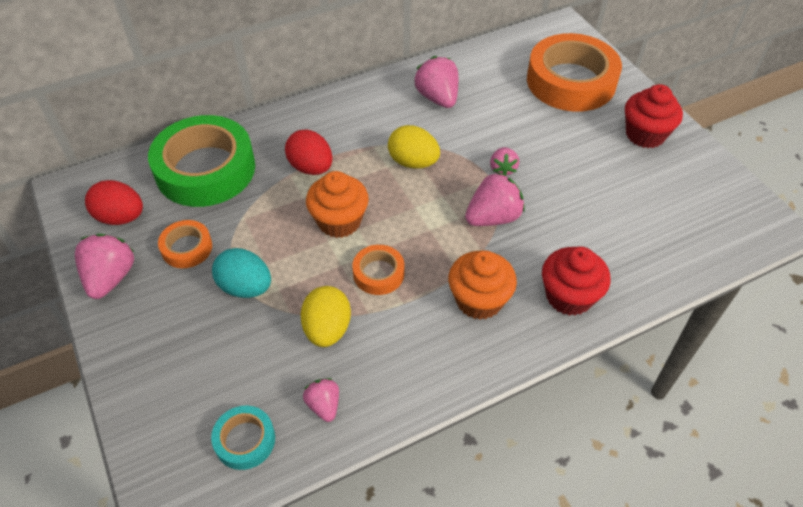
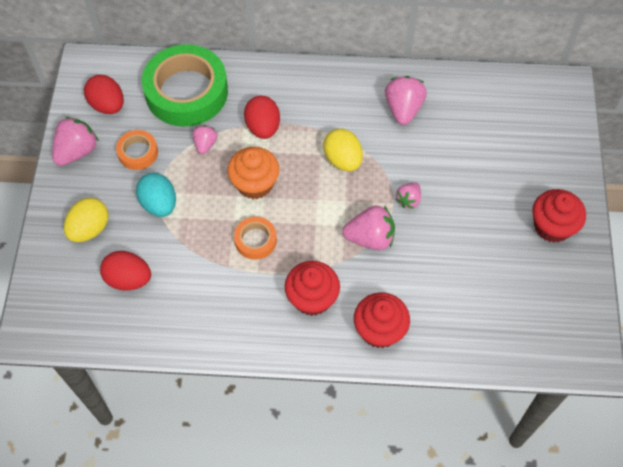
camera: 30 degrees right, 10 degrees up
turquoise tape [211,406,275,470] -> none
yellow egg [301,286,351,347] -> yellow egg moved to [64,198,109,242]
pink strawberry [303,378,339,422] -> pink strawberry moved to [193,125,217,154]
orange cupcake [448,250,517,320] -> red cupcake [284,261,340,316]
orange tape [527,33,622,112] -> none
none -> red egg [100,251,151,291]

